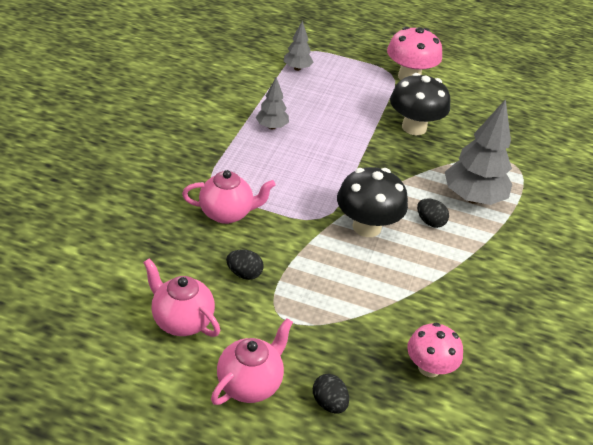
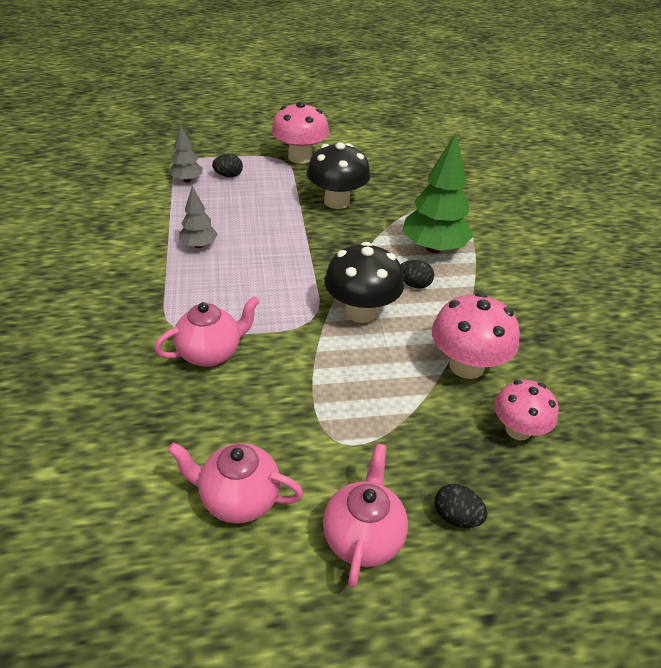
camera: 25 degrees left, 0 degrees up
black egg [226,249,264,280] -> black egg moved to [212,154,243,177]
grey tree [445,99,512,205] -> green tree [402,133,474,254]
none -> pink mushroom [432,292,520,379]

